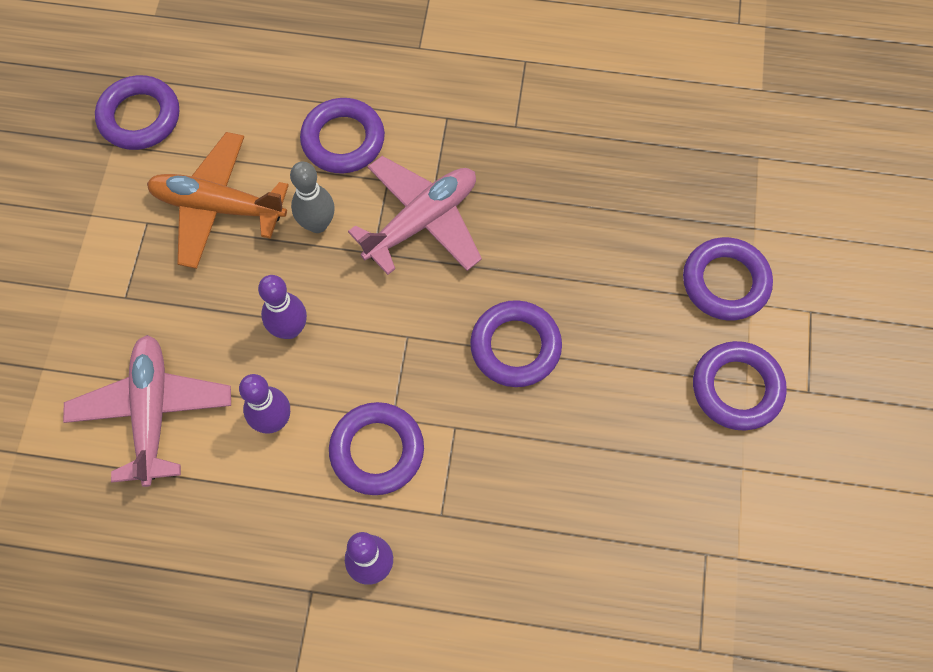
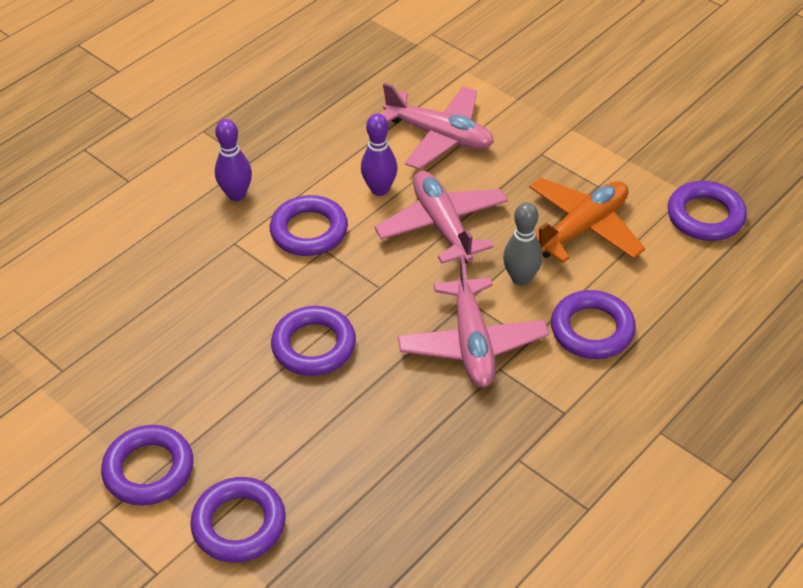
camera: 125 degrees right, 20 degrees down
purple bowling pin [258,275,307,339] -> pink plane [375,171,508,264]

